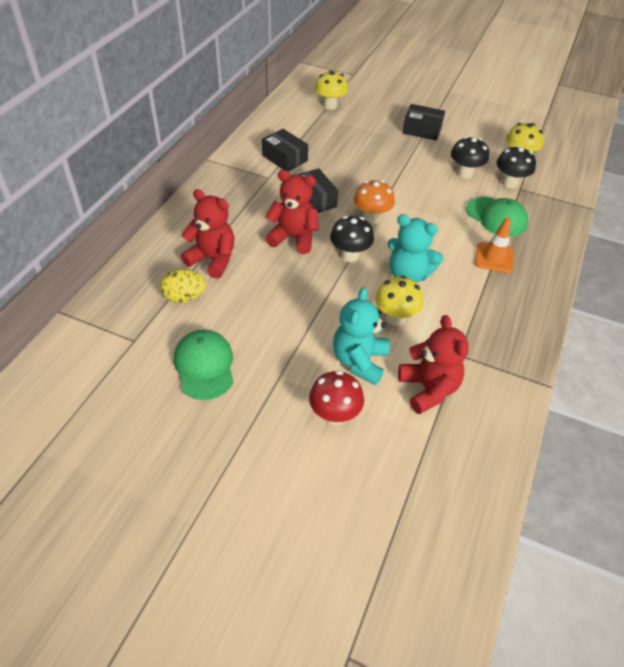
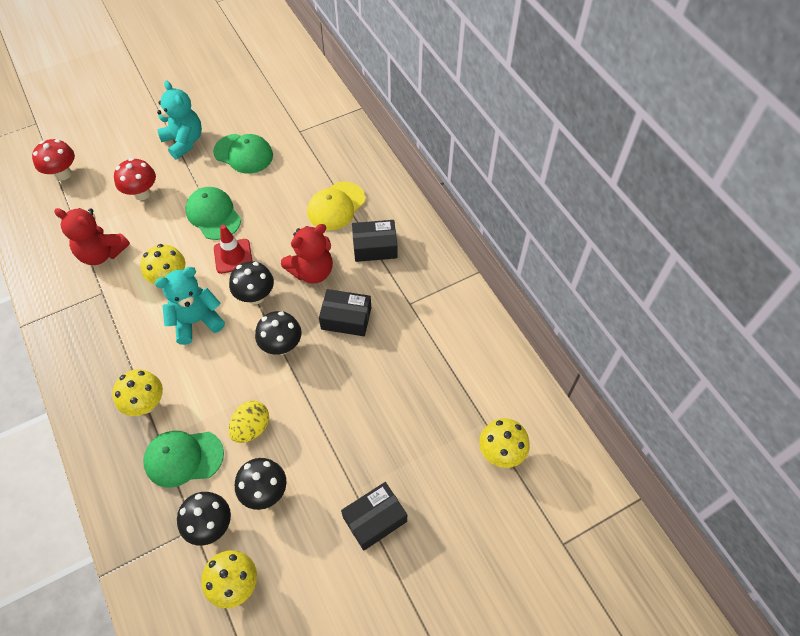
camera: 130 degrees right, 10 degrees up
yellow egg [161,269,206,303] -> yellow egg moved to [228,401,269,443]
red teddy bear [181,189,235,279] -> yellow cap [307,182,365,230]
black box [262,129,308,171] -> black box moved to [352,220,397,262]
turquoise teddy bear [333,287,390,385] -> turquoise teddy bear moved to [157,81,202,159]
orange mushroom [354,180,395,224] -> black mushroom [255,311,302,355]
orange traffic cone [475,217,514,273] -> yellow mushroom [112,369,163,416]
none -> red mushroom [32,139,75,181]
none -> green cap [185,187,241,240]
none -> red traffic cone [214,225,252,274]

